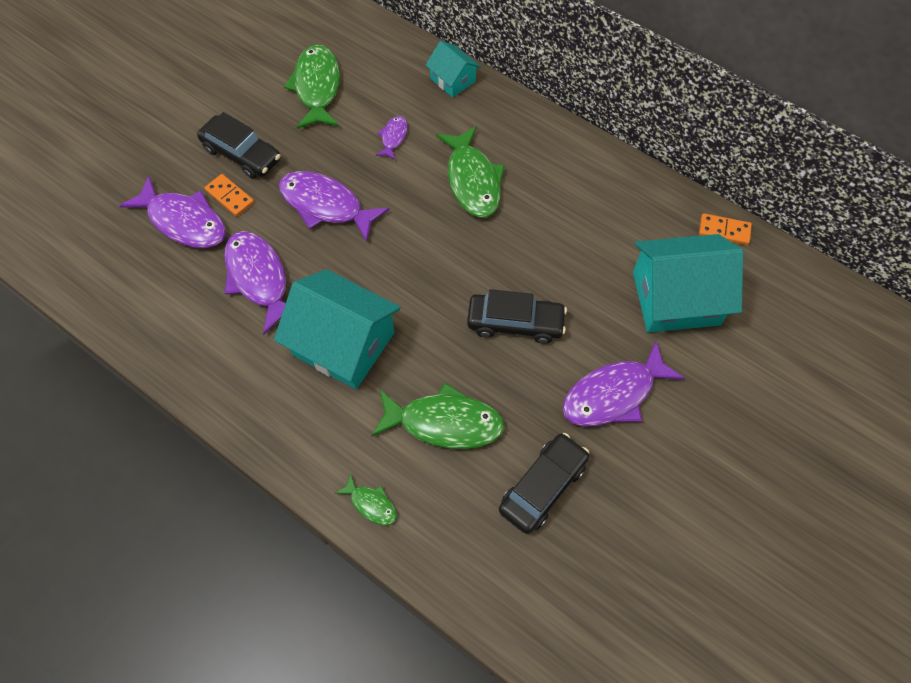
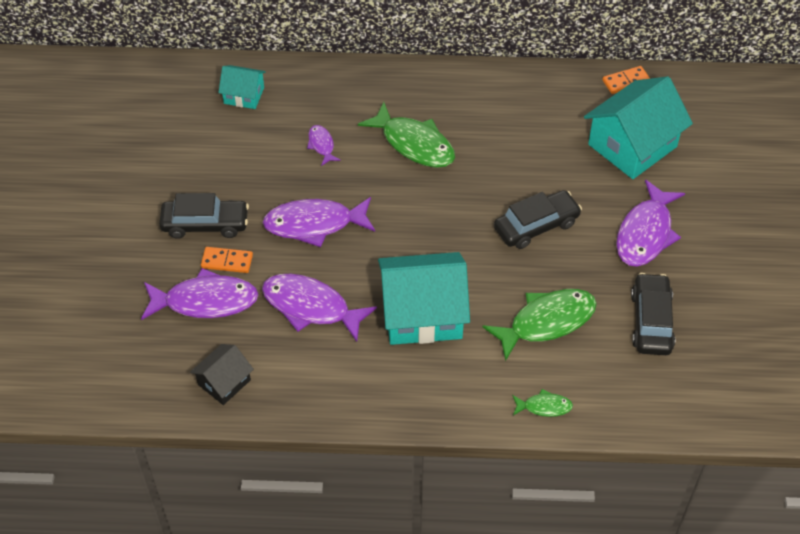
camera: 35 degrees left, 10 degrees down
green fish [284,44,340,129] -> none
turquoise house [426,41,481,97] -> turquoise house moved to [218,65,266,109]
none -> black house [190,344,254,405]

